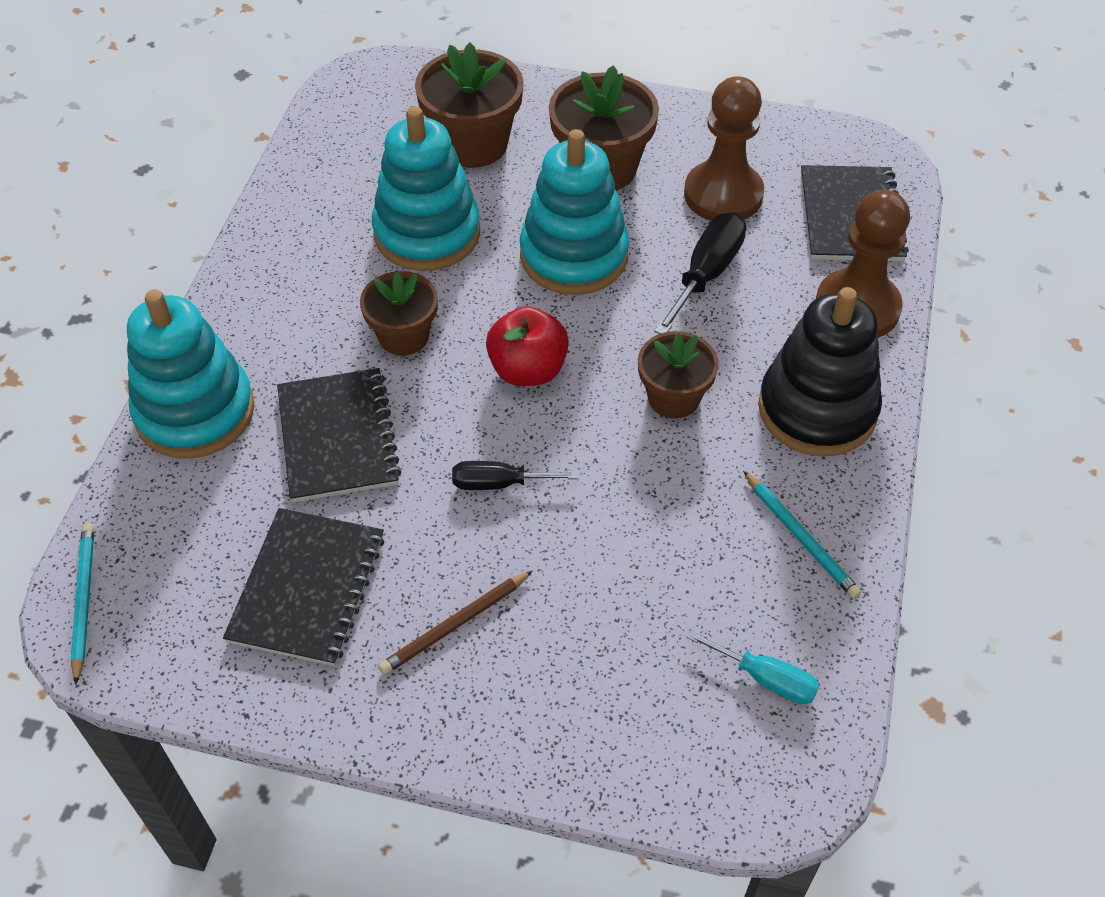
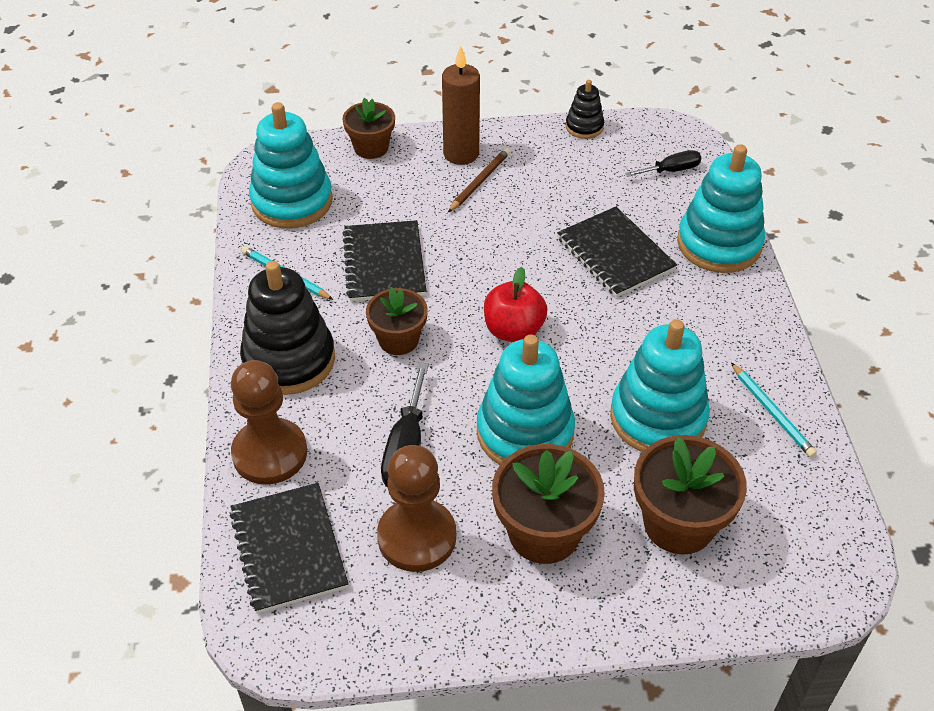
camera: 160 degrees right, 5 degrees down
turquoise pencil [71,523,94,685] -> turquoise pencil moved to [731,363,817,458]
black notebook [223,508,384,666] -> black notebook moved to [342,220,426,302]
brown flower pot [360,271,438,356] -> brown flower pot moved to [343,98,395,159]
black screwdriver [452,461,579,490] -> black screwdriver moved to [625,150,701,177]
turquoise screwdriver [686,630,819,704] -> turquoise stacking toy [249,102,333,228]
none -> brown candle [442,46,480,165]
none -> black stacking toy [566,80,604,139]

